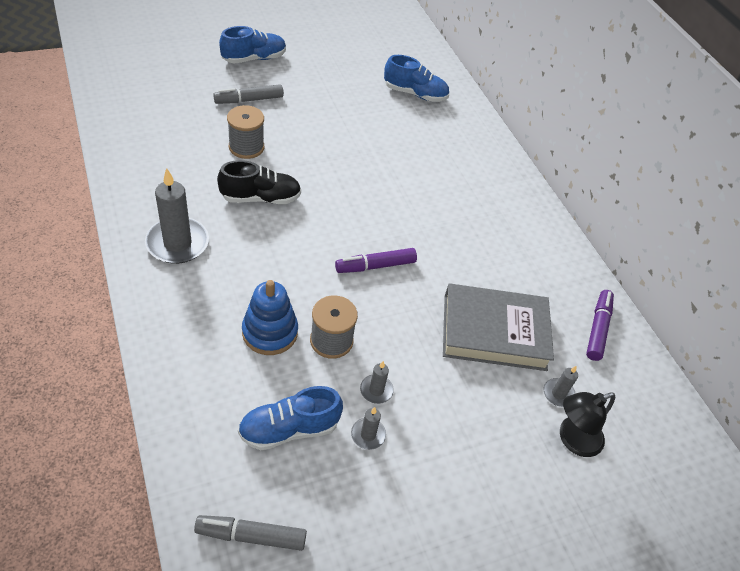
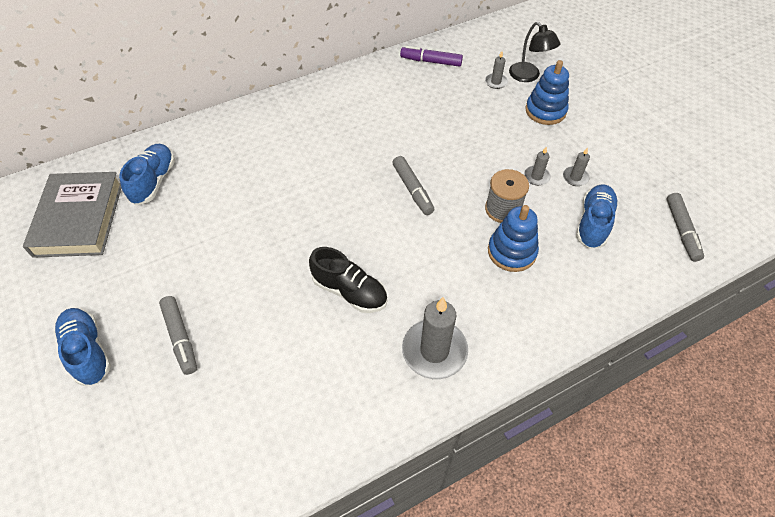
camera: 90 degrees left, 5 degrees up
black shoe [217,160,301,204] -> black shoe turned 135 degrees clockwise [309,247,387,313]
grey spool [227,105,264,159] -> none
blue shoe [238,386,343,450] -> blue shoe turned 135 degrees counterclockwise [576,184,618,249]
purple marker [335,248,417,273] -> grey marker [392,156,435,215]
grey book [443,283,554,371] -> grey book moved to [23,172,121,258]
none -> blue stacking toy [526,60,569,125]

